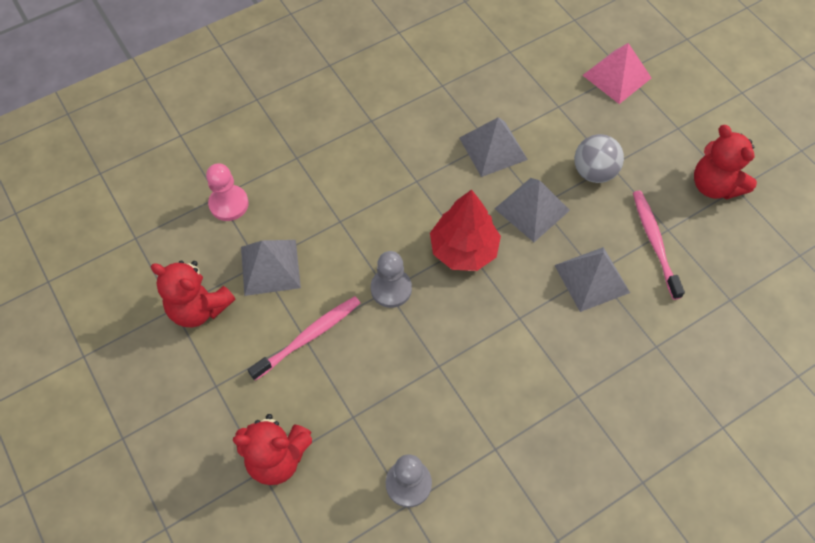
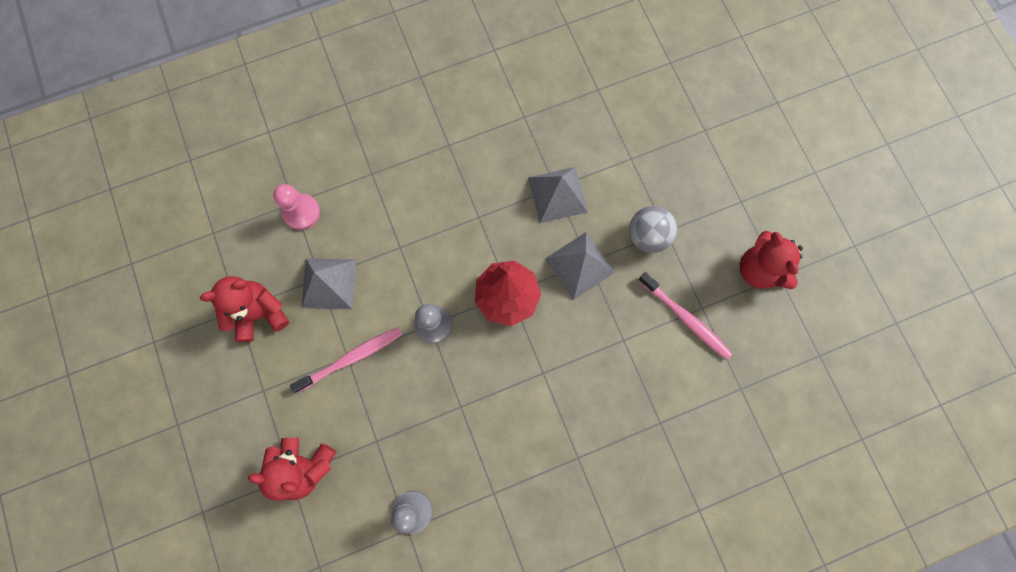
camera: 10 degrees right, 15 degrees up
red teddy bear [151,260,235,327] -> red teddy bear turned 120 degrees clockwise [200,276,289,342]
grey pyramid [554,247,630,312] -> none
pink pyramid [582,43,651,104] -> none
pink toothbrush [633,191,685,300] -> pink toothbrush turned 135 degrees clockwise [638,272,732,360]

